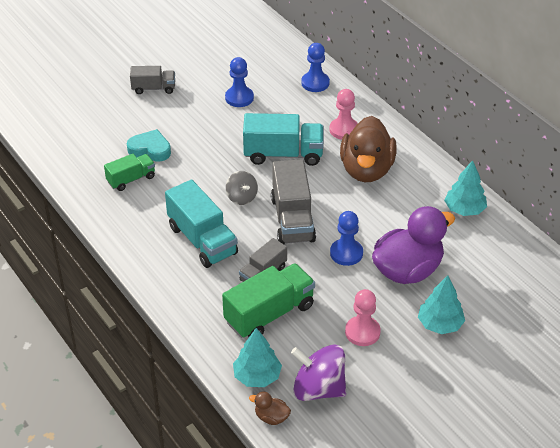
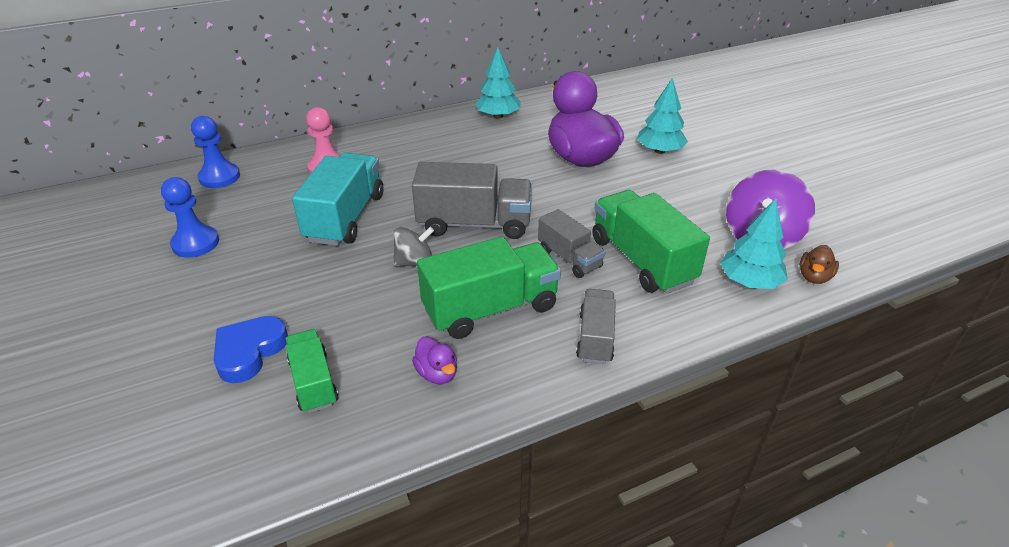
camera: 80 degrees left, 5 degrees down
turquoise heart [127,129,171,162] -> blue heart [214,316,288,383]
grey truck [130,66,175,94] -> grey truck moved to [576,289,616,364]
turquoise truck [165,179,238,268] -> green truck [417,237,561,339]
blue pawn [330,211,363,266] -> none
brown duck [340,116,397,182] -> none
pink pawn [345,289,381,346] -> none
none -> purple duck [412,336,457,384]

